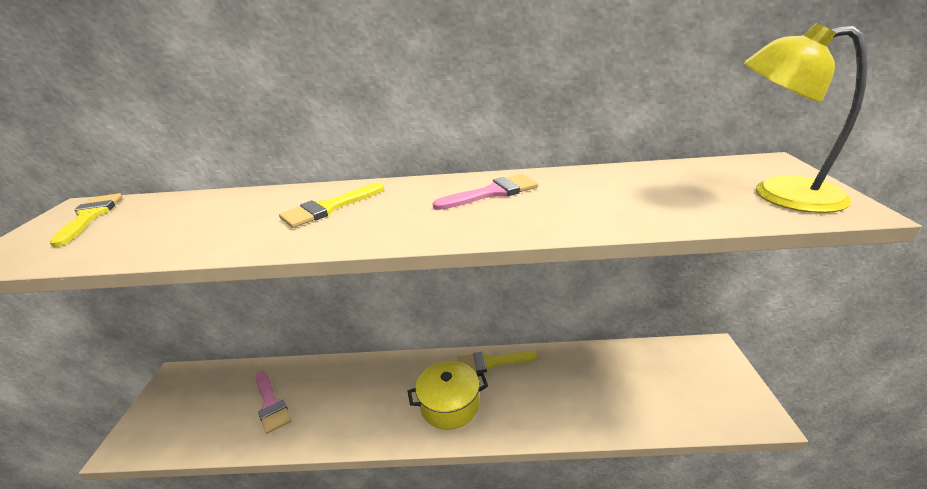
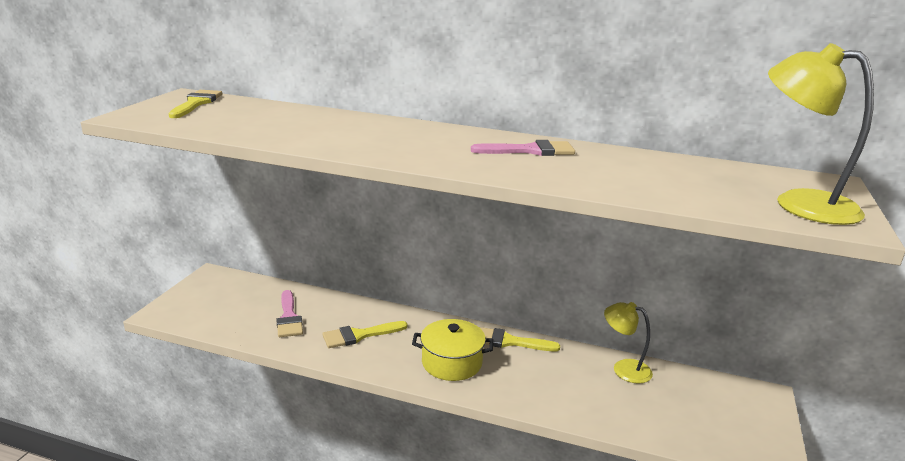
camera: 15 degrees right, 5 degrees down
yellow brush [279,183,384,228] -> yellow brush moved to [322,321,407,348]
none -> yellow lamp [604,302,653,384]

